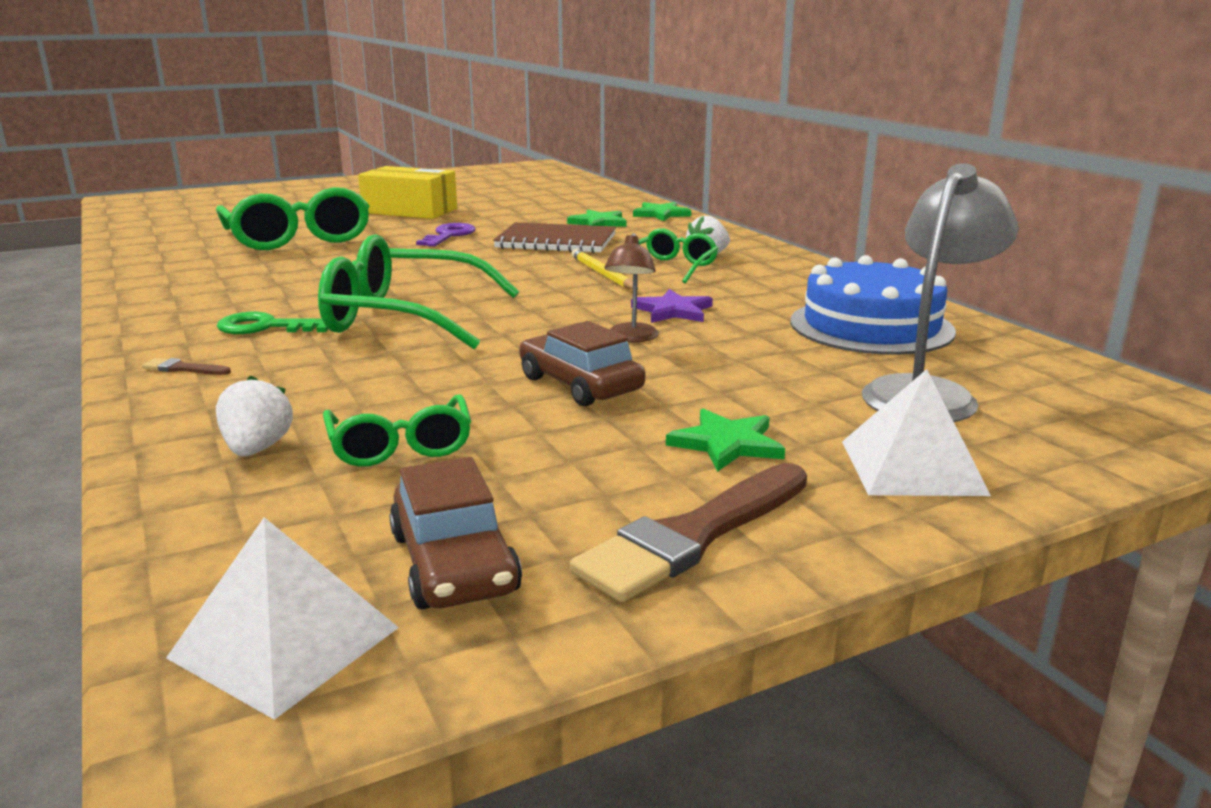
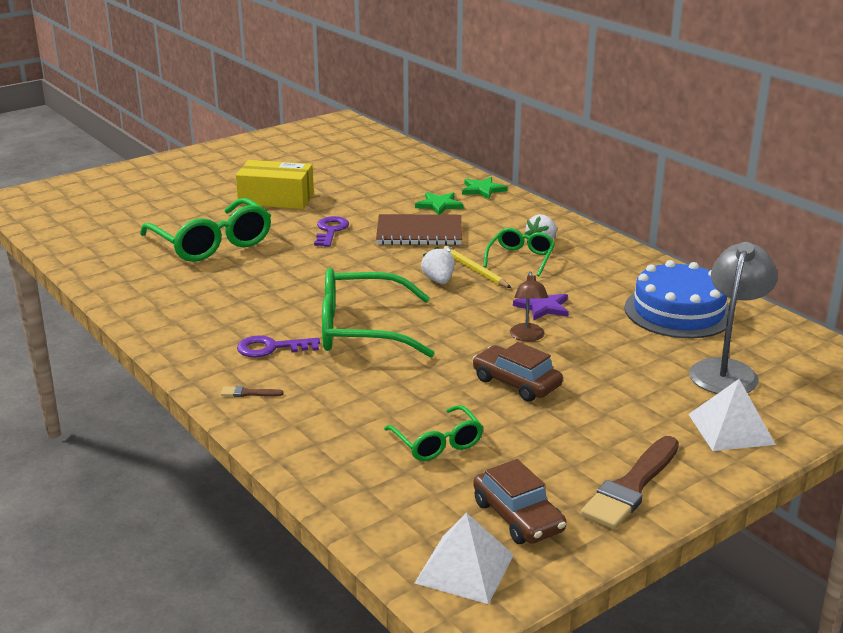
camera: 10 degrees left, 5 degrees up
white strawberry [216,375,293,457] -> white strawberry moved to [421,247,455,284]
green key [217,312,328,334] -> purple key [237,335,320,357]
green star [666,409,785,472] -> none

